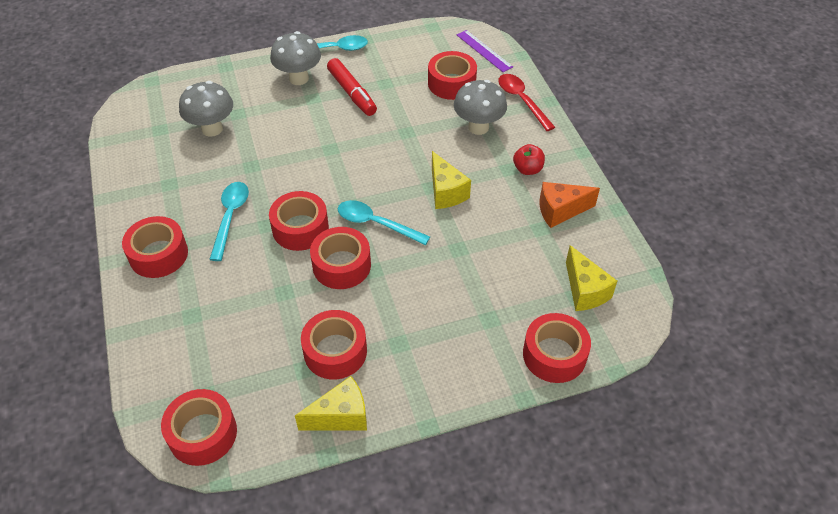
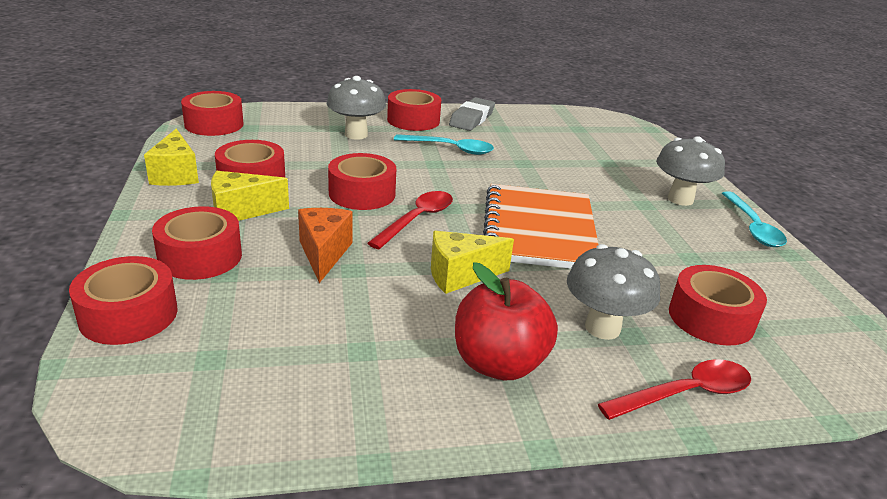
camera: 95 degrees right, 20 degrees down
grey mushroom [179,81,233,137] -> grey mushroom moved to [327,76,386,140]
red tape [269,191,329,251] -> red tape moved to [152,206,242,280]
red marker [327,58,377,116] -> none
turquoise spoon [338,200,430,245] -> red spoon [367,191,453,249]
purple ruler [457,30,513,72] -> none
red apple [513,144,545,175] -> red apple [455,262,558,380], size x1.80
orange cheese [540,182,600,228] -> orange cheese moved to [298,208,353,283]
yellow cheese [566,245,617,311] -> yellow cheese moved to [211,171,289,221]
none -> grey eraser [449,97,495,131]
none -> orange notebook [483,184,598,269]

